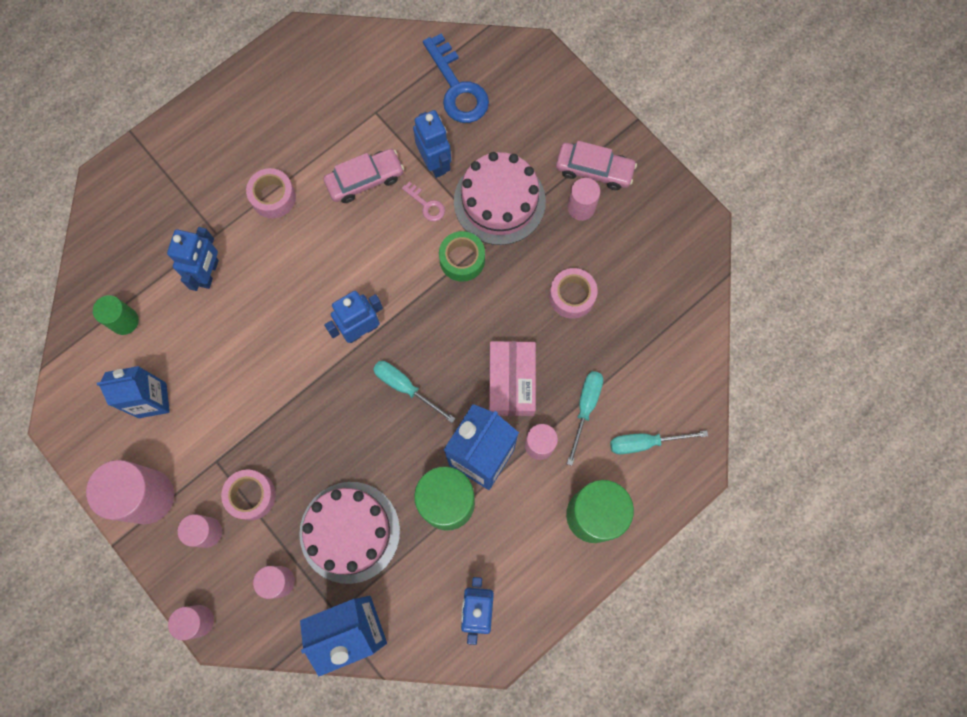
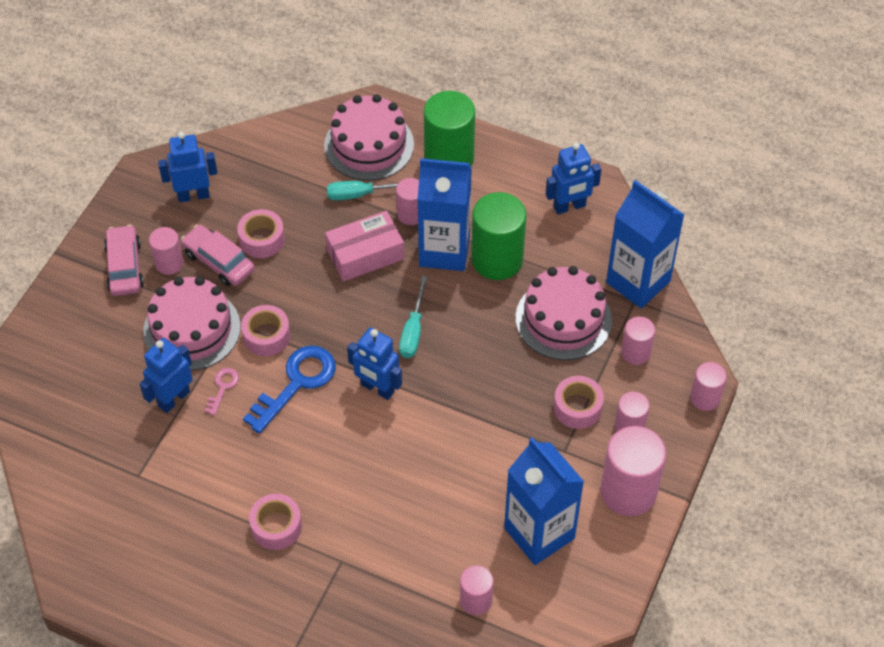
camera: 115 degrees left, 20 degrees down
green cylinder [93,295,139,335] -> pink cylinder [460,565,493,615]
blue carton [97,366,170,418] -> blue carton [504,437,584,565], size x1.51
blue robot [167,227,219,291] -> blue robot moved to [158,132,218,202]
pink car [323,149,404,203] -> pink car moved to [181,225,255,286]
blue key [423,34,489,123] -> blue key moved to [243,346,336,434]
green tape [439,231,485,282] -> pink tape [241,305,290,356]
turquoise screwdriver [610,430,708,454] -> pink cake [324,94,414,181]

